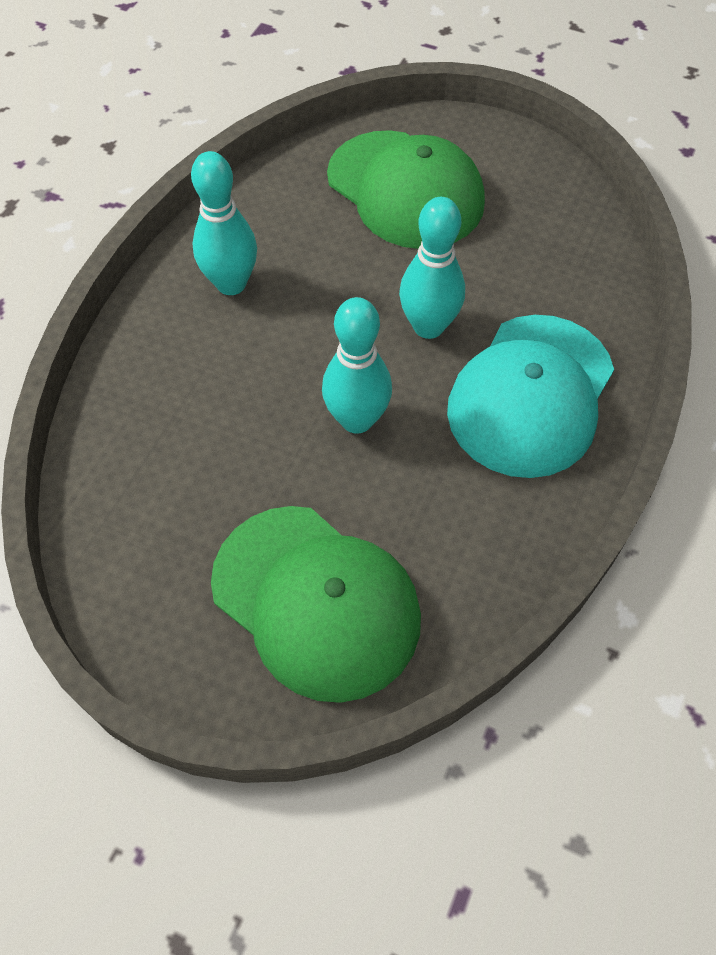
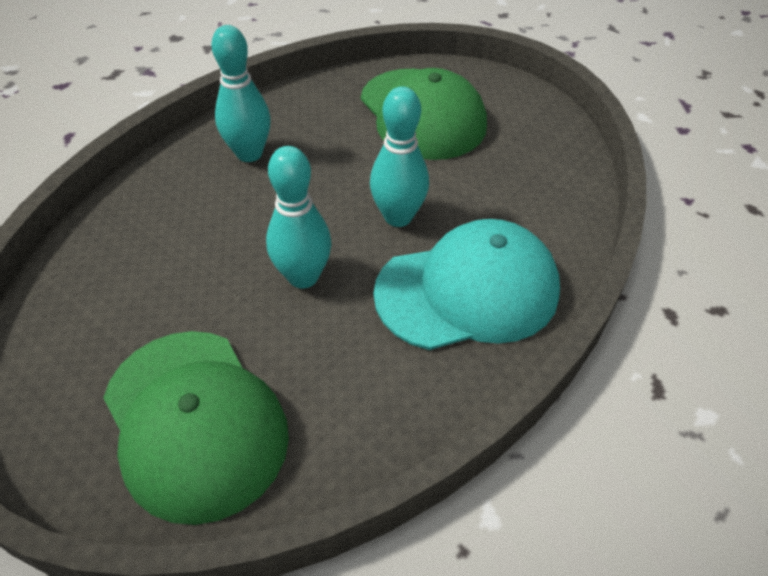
camera: 15 degrees right, 10 degrees down
turquoise cap [447,315,614,478] -> turquoise cap turned 150 degrees counterclockwise [373,219,560,350]

